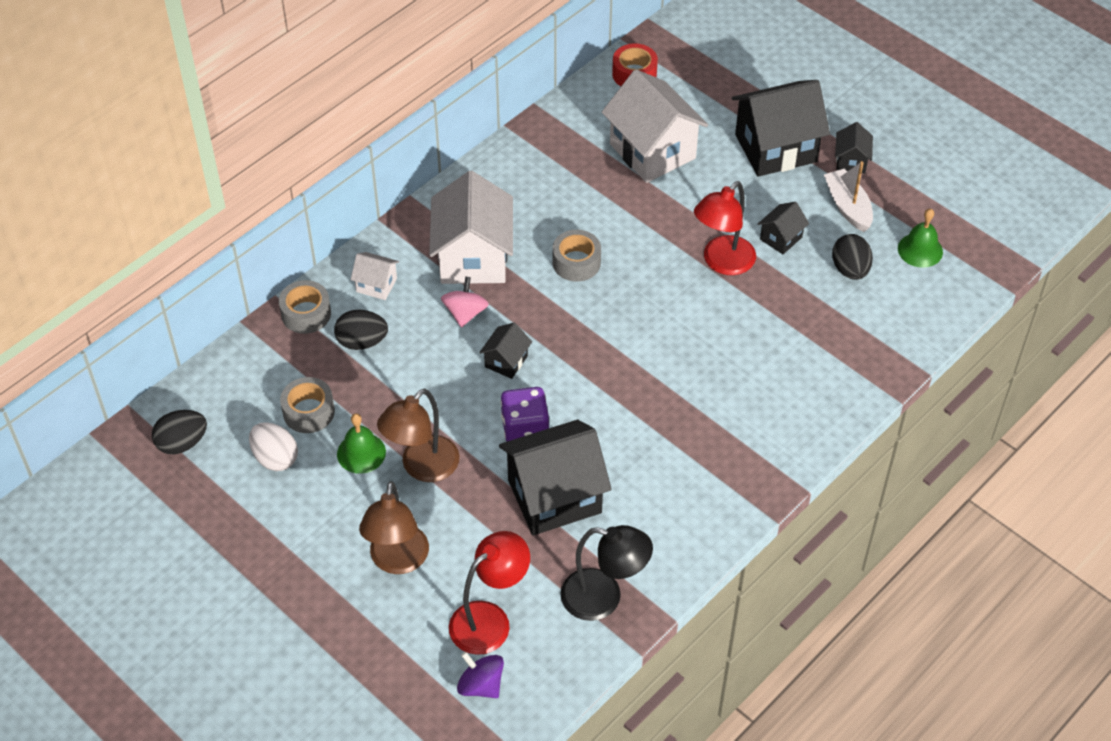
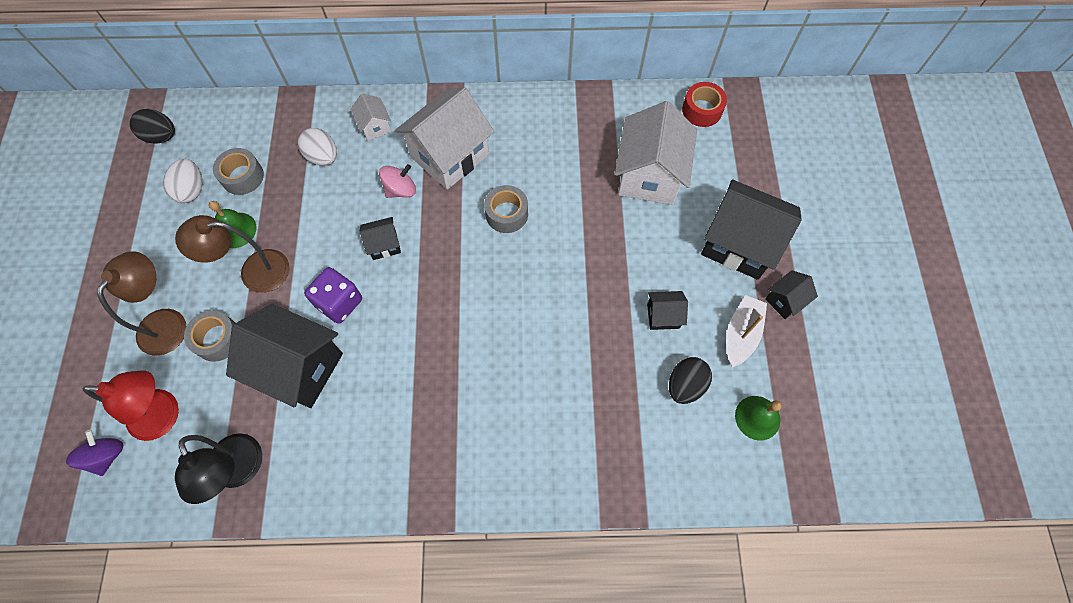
camera: 45 degrees right, 15 degrees up
grey tape [279,280,331,334] -> grey tape moved to [184,310,235,362]
black egg [334,310,388,350] -> white egg [298,128,337,166]
brown lamp [359,481,429,574] -> brown lamp turned 150 degrees clockwise [97,251,187,356]
red lamp [694,181,756,275] -> none

